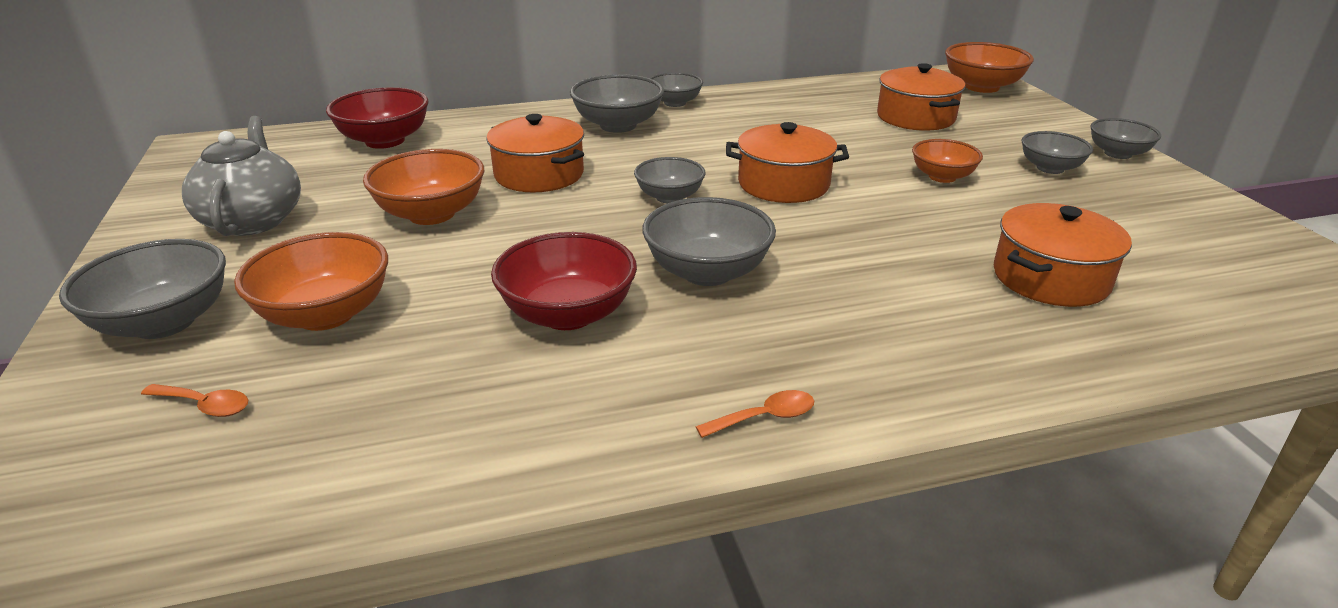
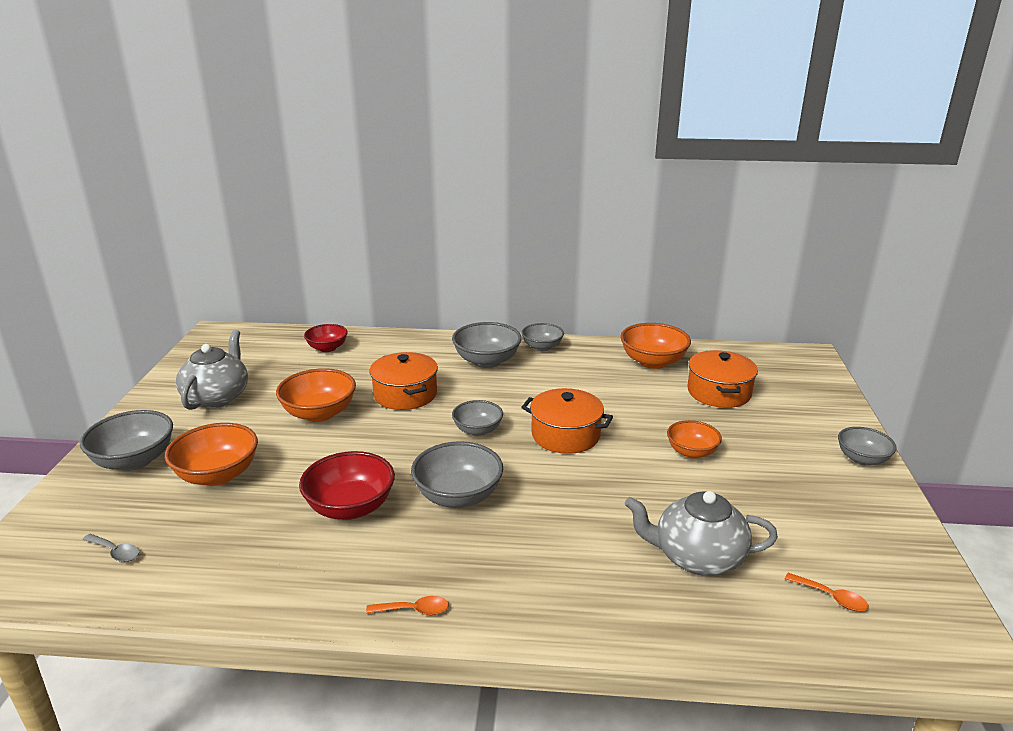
camera: 20 degrees right, 5 degrees down
orange spoon [141,384,248,417] -> orange spoon moved to [785,573,869,611]
red bowl [326,87,429,149] -> red bowl [304,324,348,352], size x0.64
orange bowl [945,42,1034,93] -> orange bowl moved to [620,323,691,369]
orange pot [994,203,1132,307] -> grey teapot [625,491,778,576]
grey bowl [1022,131,1093,174] -> none
none -> grey spoon [82,534,139,562]

